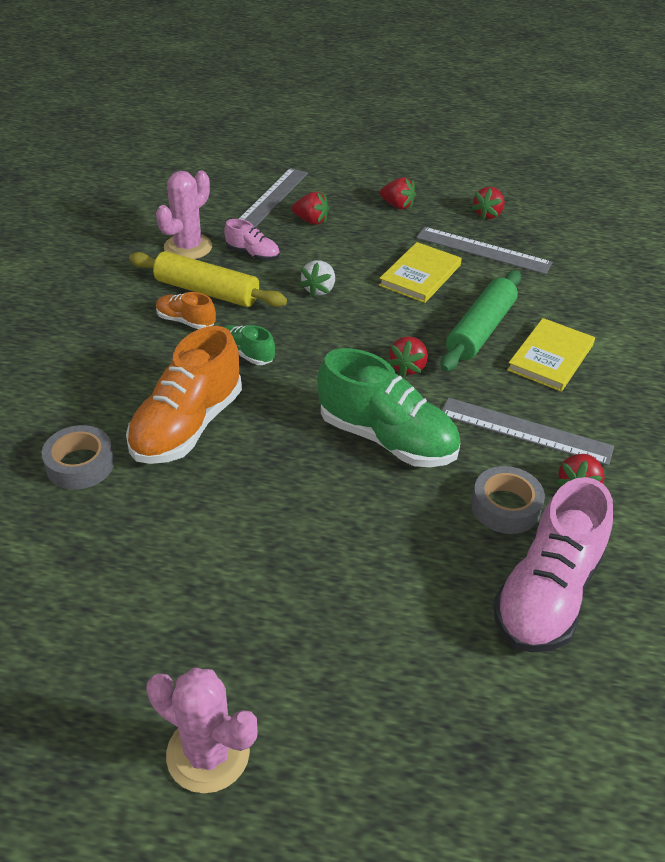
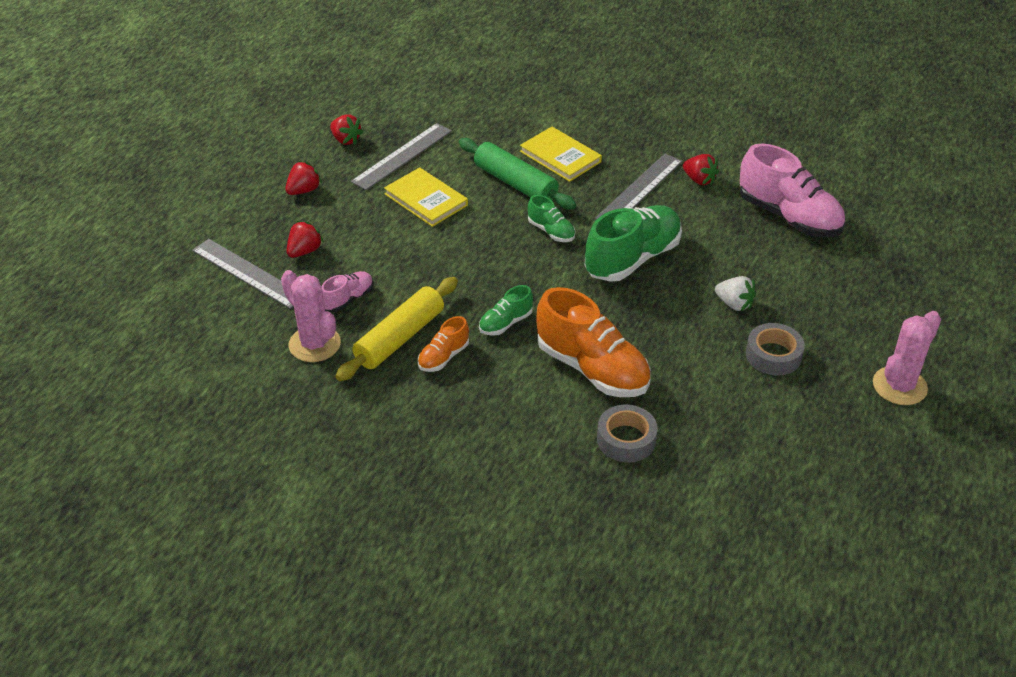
camera: 75 degrees left, 0 degrees up
white strawberry [300,260,335,297] -> white strawberry moved to [715,276,756,311]
red strawberry [388,336,428,377] -> green shoe [528,195,575,242]
grey tape [471,466,545,534] -> grey tape moved to [746,323,805,375]

